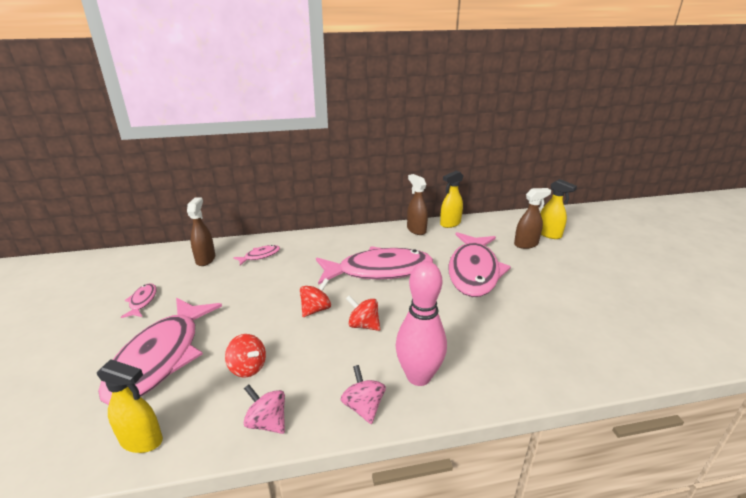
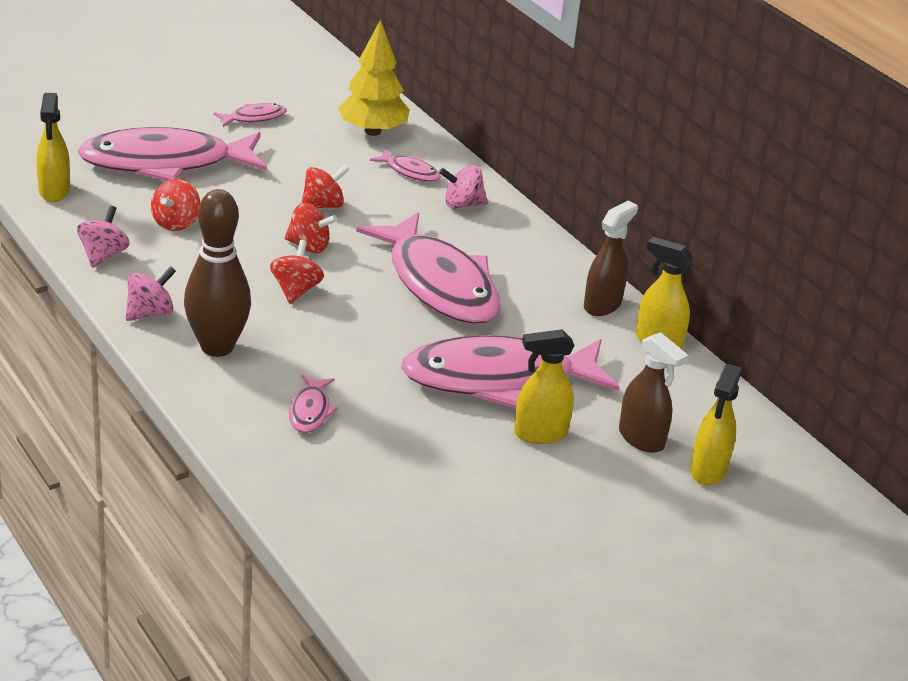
camera: 65 degrees right, 5 degrees up
brown spray bottle [187,197,215,266] -> yellow tree [338,19,410,136]
pink bowling pin [396,261,447,386] -> brown bowling pin [184,189,251,357]
none -> pink fish [289,374,338,433]
none -> red spinning top [302,165,350,208]
none -> pink spinning top [439,165,488,209]
none -> yellow spray bottle [514,329,575,444]

